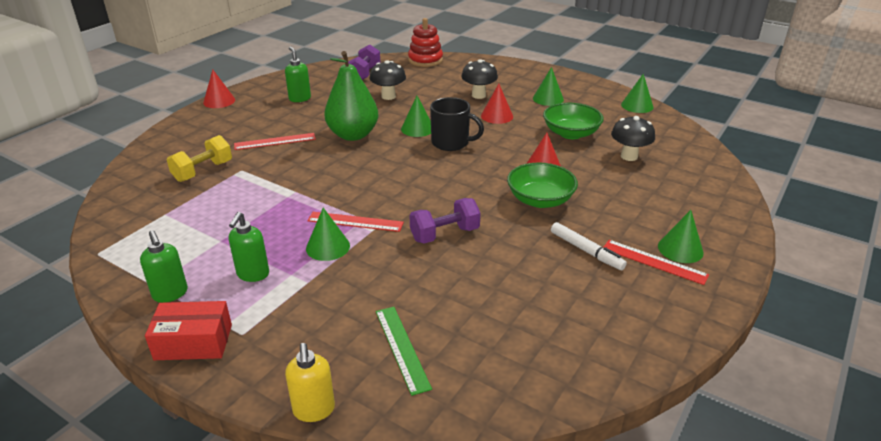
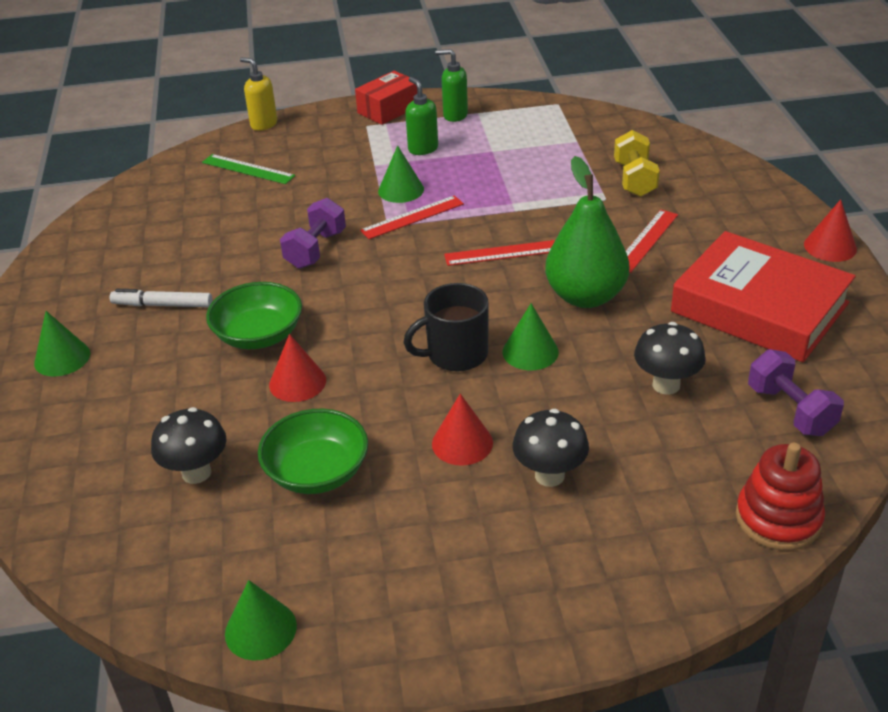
camera: 140 degrees right, 5 degrees up
green soap dispenser [285,47,311,102] -> red book [671,231,856,362]
green cone [533,67,564,106] -> none
red ruler [603,240,709,285] -> red ruler moved to [444,240,555,266]

